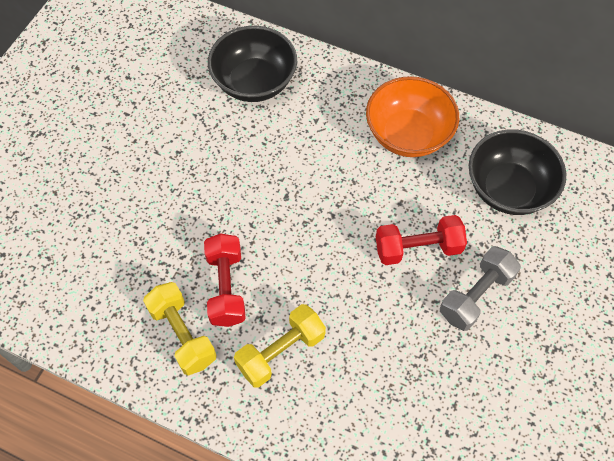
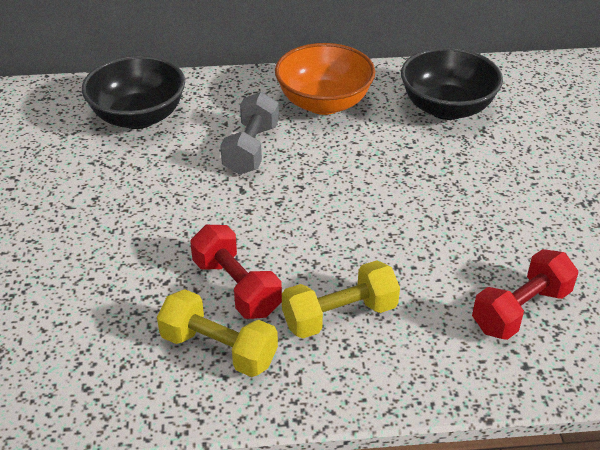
camera: 30 degrees left, 20 degrees down
yellow dumbbell [234,304,326,387] -> yellow dumbbell turned 45 degrees clockwise [282,260,400,338]
red dumbbell [376,215,467,265] -> red dumbbell moved to [472,249,578,340]
grey dumbbell [440,246,521,331] -> grey dumbbell moved to [220,92,279,175]

